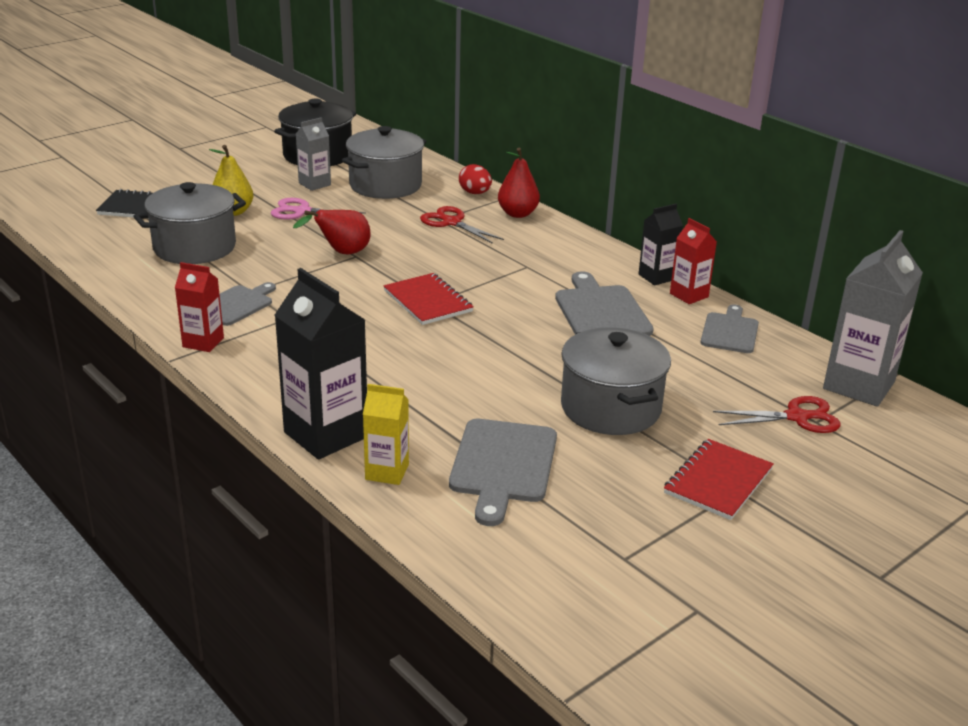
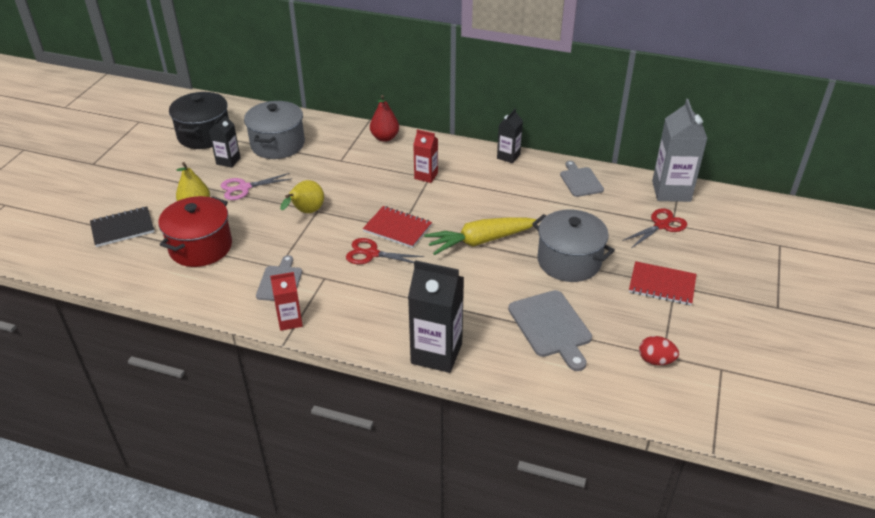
camera: 30 degrees left, 10 degrees up
grey pot [133,182,246,264] -> red pot [159,196,232,267]
red pear [293,210,371,254] -> yellow pear [280,180,324,213]
grey carton [296,117,331,191] -> black carton [209,113,241,168]
yellow carton [363,384,409,485] -> none
red scissors [420,206,504,244] -> red scissors moved to [346,238,424,264]
red egg [459,164,492,194] -> red egg moved to [639,336,679,365]
grey cutting board [555,271,654,336] -> none
red notebook [664,439,774,520] -> red notebook turned 75 degrees counterclockwise [629,261,697,305]
red carton [670,218,717,304] -> red carton moved to [413,130,438,183]
none -> yellow carrot [424,217,537,255]

